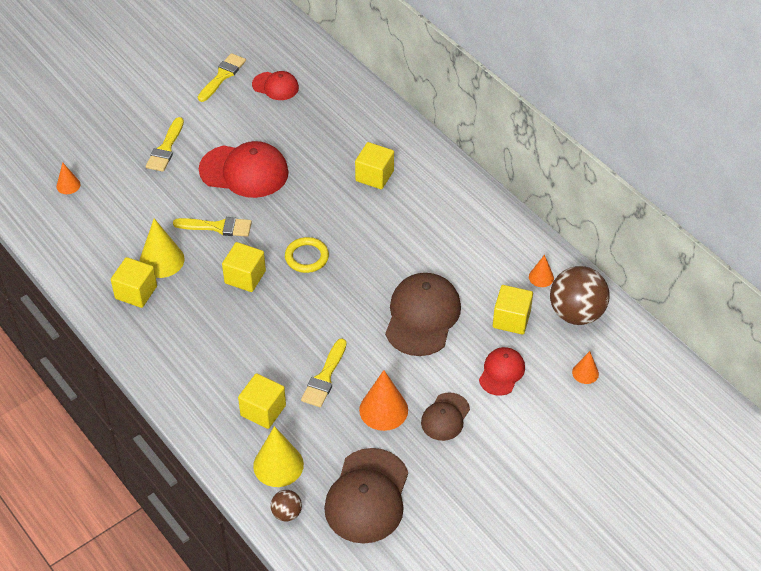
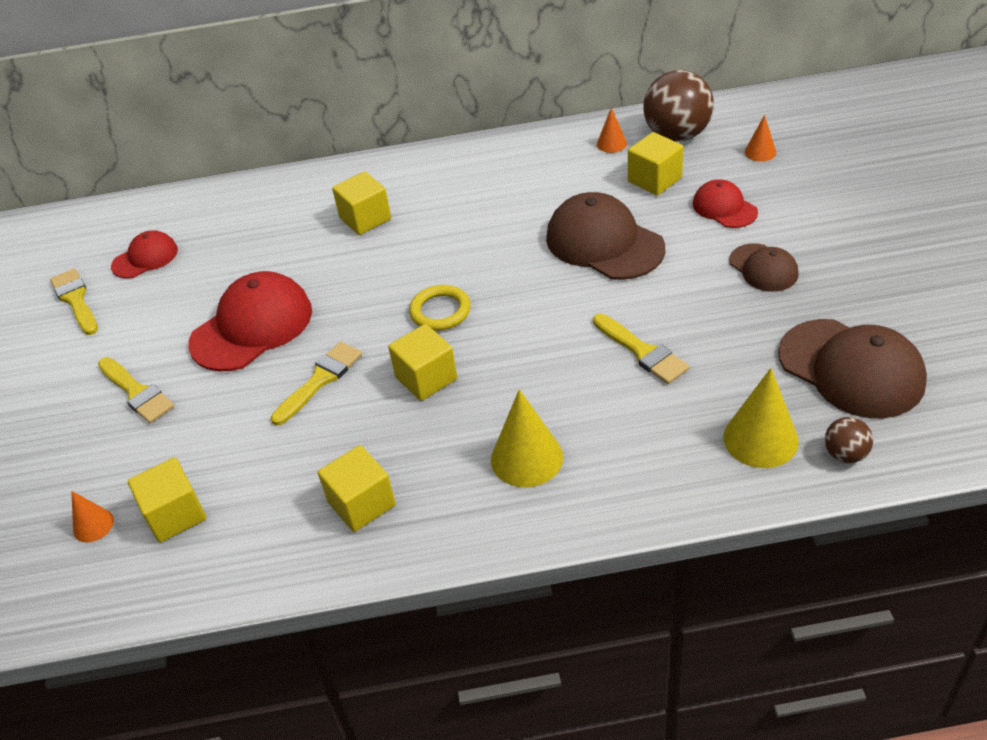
camera: 55 degrees left, 5 degrees down
yellow cone [139,218,185,278] -> yellow cone moved to [491,389,563,487]
yellow cube [238,373,286,429] -> yellow cube moved to [128,457,206,543]
orange cone [359,370,408,431] -> none

